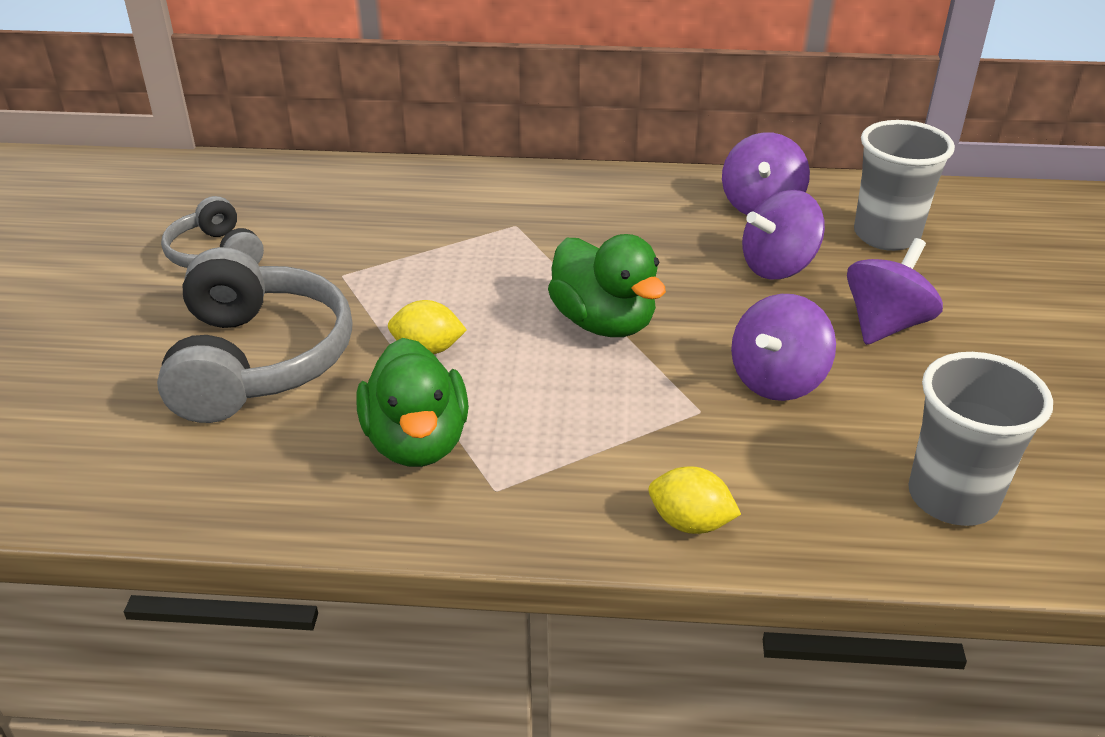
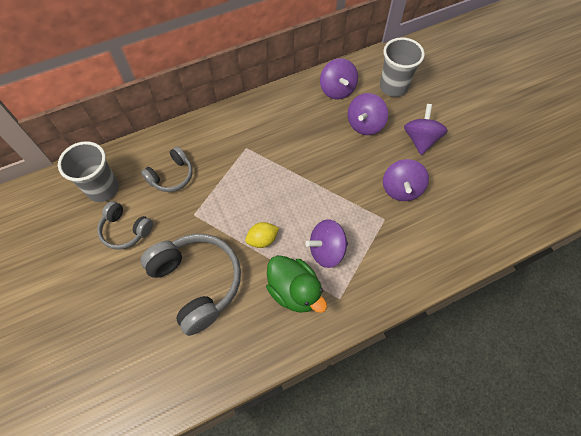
camera: 30 degrees left, 25 degrees up
green duck [548,234,666,337] -> none
yellow lemon [648,466,741,534] -> none
grey cup [908,352,1053,526] -> grey cup moved to [58,141,119,202]
none -> grey headphones [141,146,193,192]
none -> purple spinning top [305,220,348,268]

